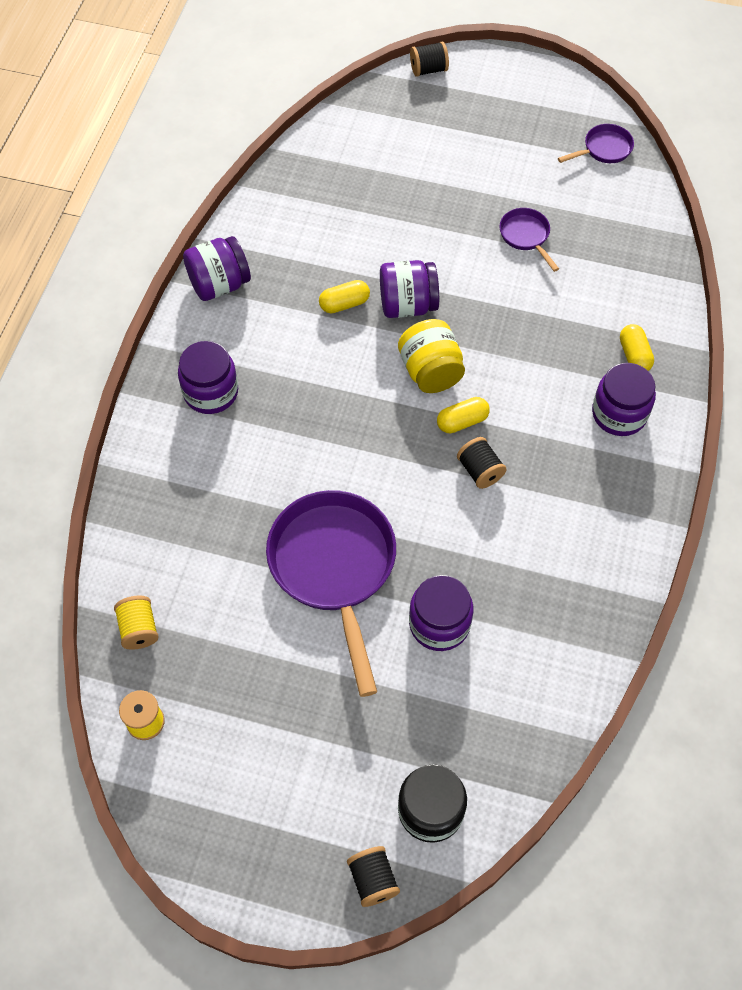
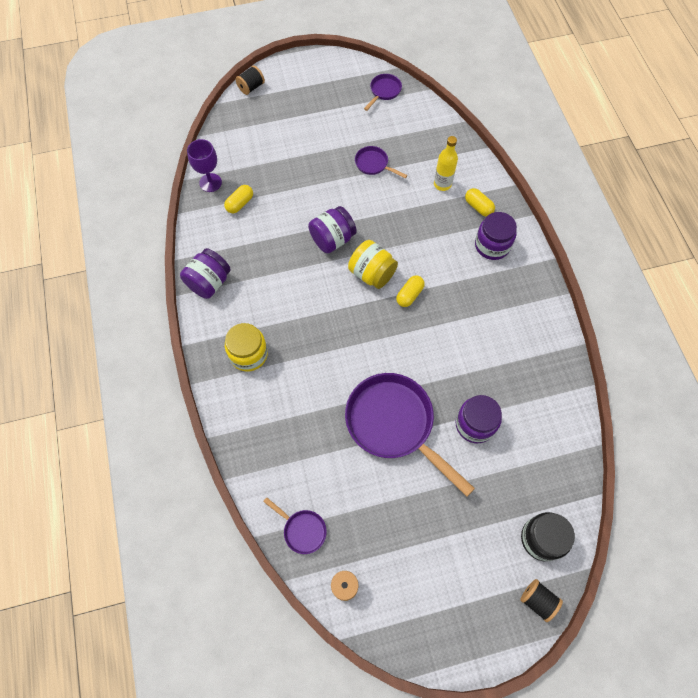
camera: 30 degrees left, 5 degrees up
yellow spool [114,596,159,650] -> purple pan [263,497,327,554]
purple jar [178,341,238,414] -> yellow jar [225,323,268,372]
yellow capsule [319,280,370,313] -> yellow capsule moved to [224,185,253,213]
black spool [457,437,507,489] -> none
none -> purple goblet [187,139,222,192]
none -> yellow bottle [434,136,458,191]

